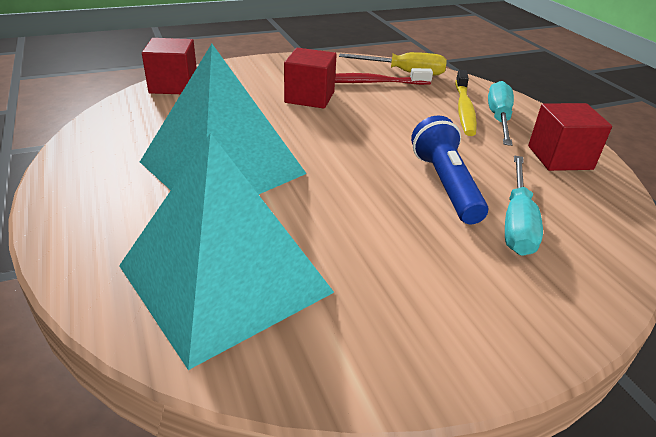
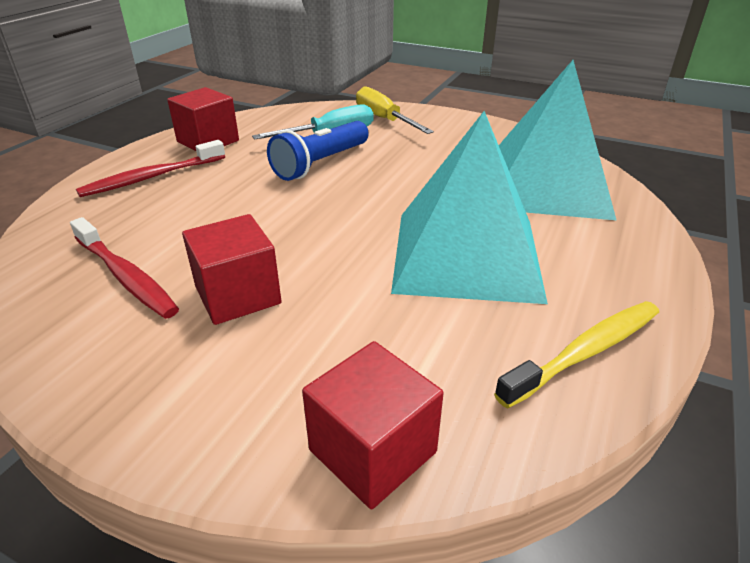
camera: 130 degrees left, 0 degrees up
yellow screwdriver [339,52,447,75] -> yellow screwdriver moved to [356,86,434,134]
yellow toothbrush [455,70,477,136] -> yellow toothbrush moved to [494,301,659,409]
turquoise screwdriver [488,81,514,146] -> red toothbrush [76,140,225,197]

